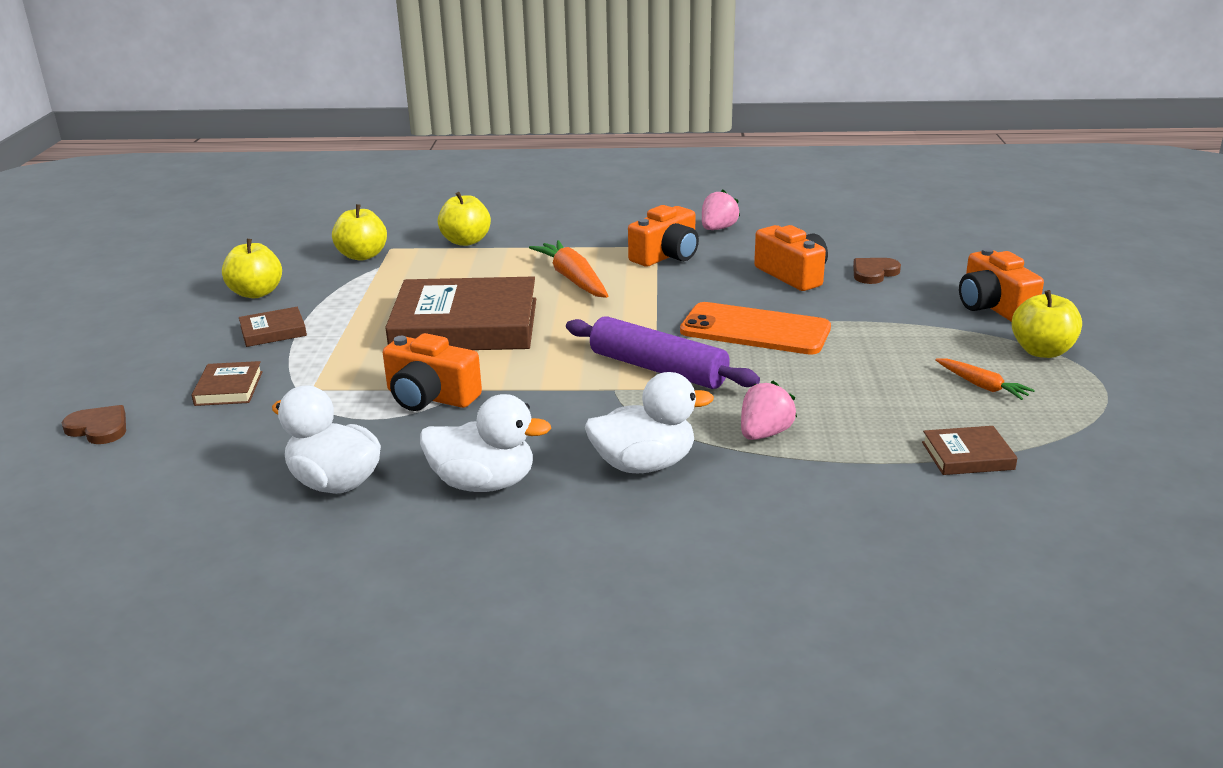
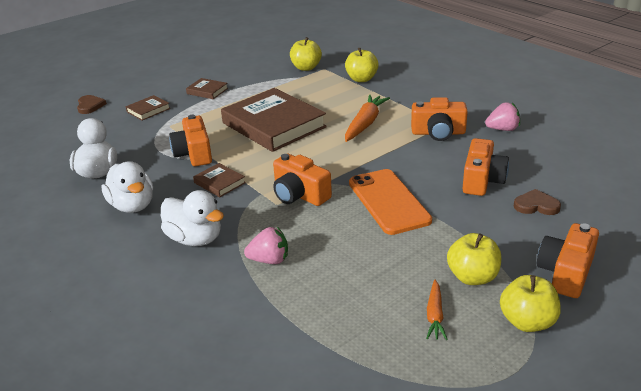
camera: 50 degrees right, 5 degrees up
yellow apple [222,239,282,298] -> yellow apple moved to [447,233,501,285]
purple rolling pin [566,316,760,389] -> orange camera [273,154,332,206]
brown book [922,426,1018,475] -> brown book moved to [193,163,246,197]

